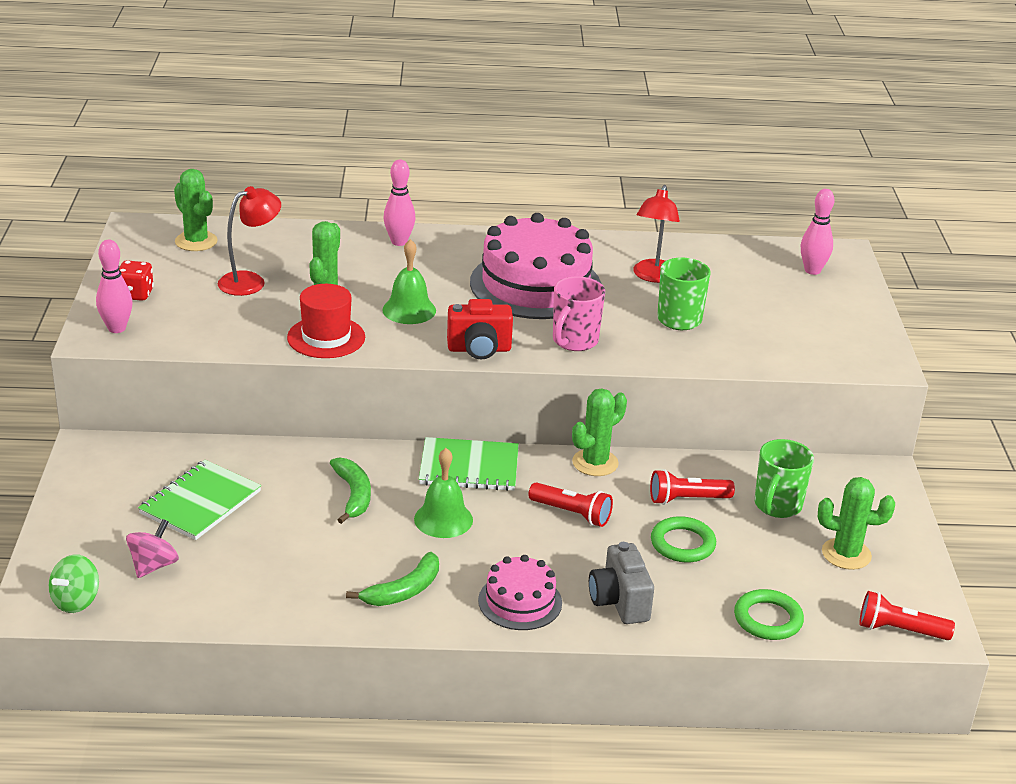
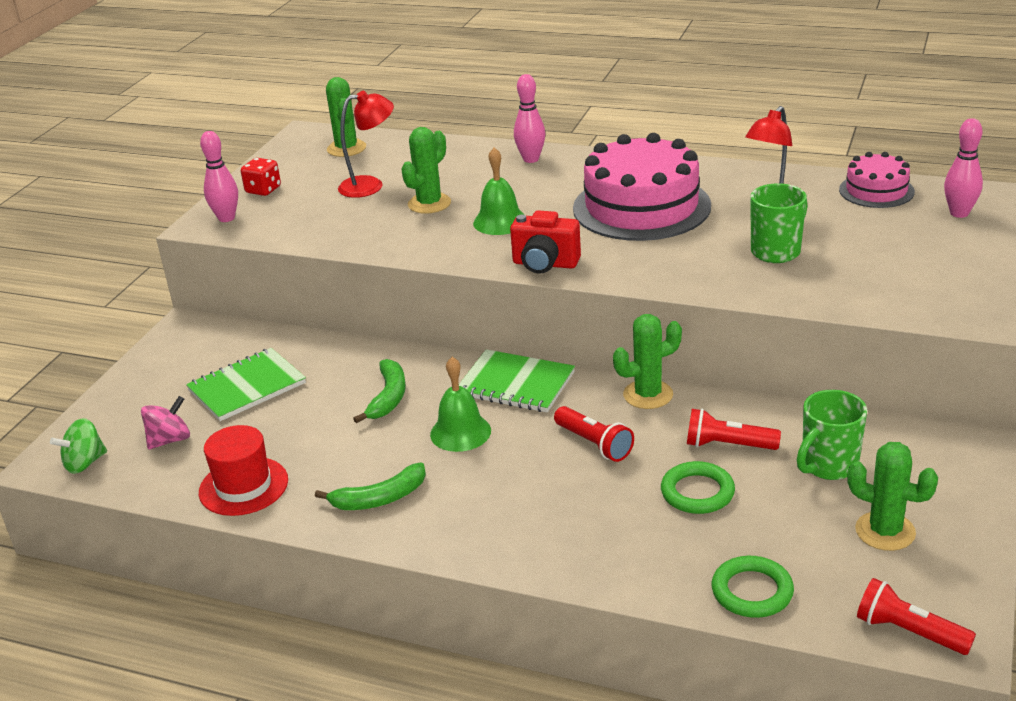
camera: 25 degrees right, 0 degrees up
red hat [287,284,365,358] -> red hat moved to [199,425,288,516]
pink cake [478,555,562,630] -> pink cake moved to [839,152,915,208]
pink mug [553,276,605,351] -> none
grey camera [589,542,654,624] -> none

